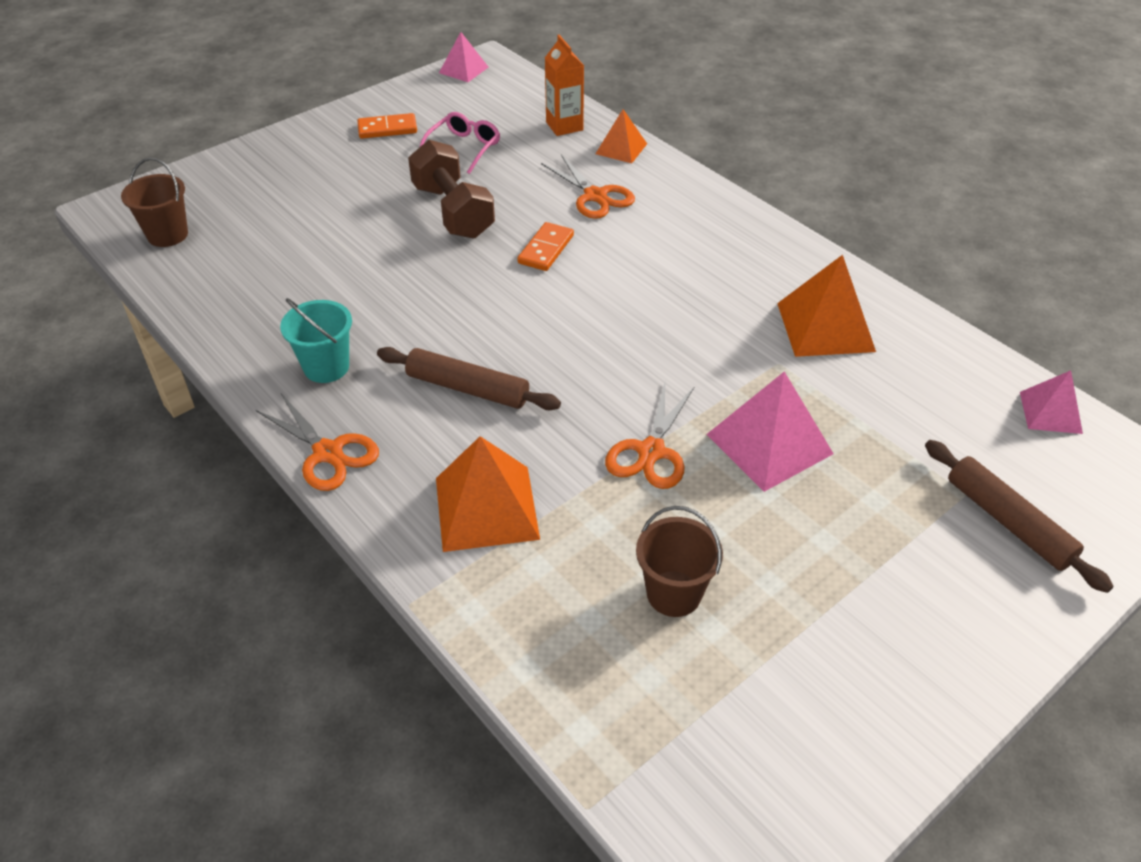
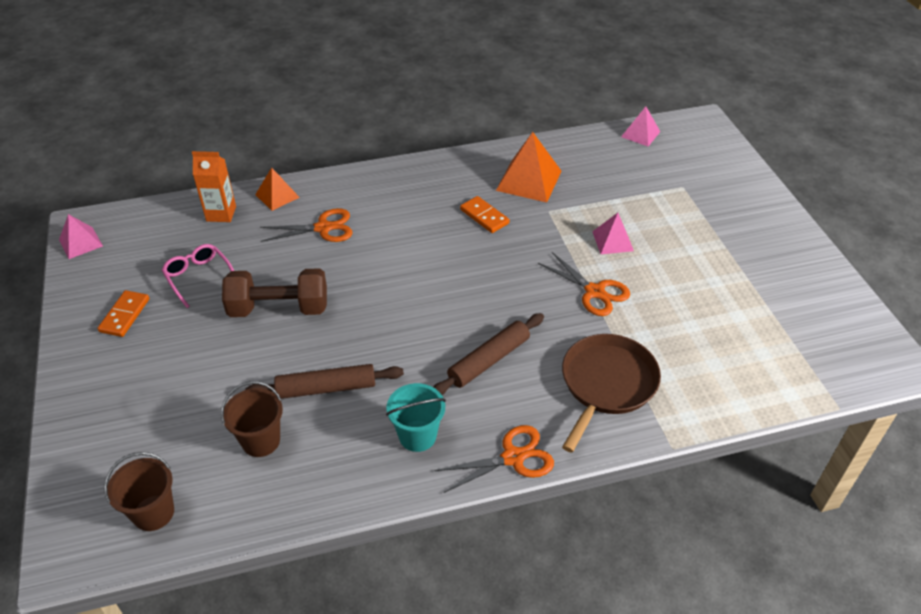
camera: 65 degrees left, 0 degrees up
orange pyramid [436,436,540,552] -> brown pan [562,334,661,453]
orange domino [517,222,574,271] -> orange domino moved to [460,196,510,233]
brown bucket [636,506,723,617] -> brown bucket moved to [221,381,283,457]
pink pyramid [706,371,834,492] -> pink pyramid [592,213,634,254], size x0.60
brown rolling pin [925,440,1113,593] -> brown rolling pin moved to [245,364,404,399]

